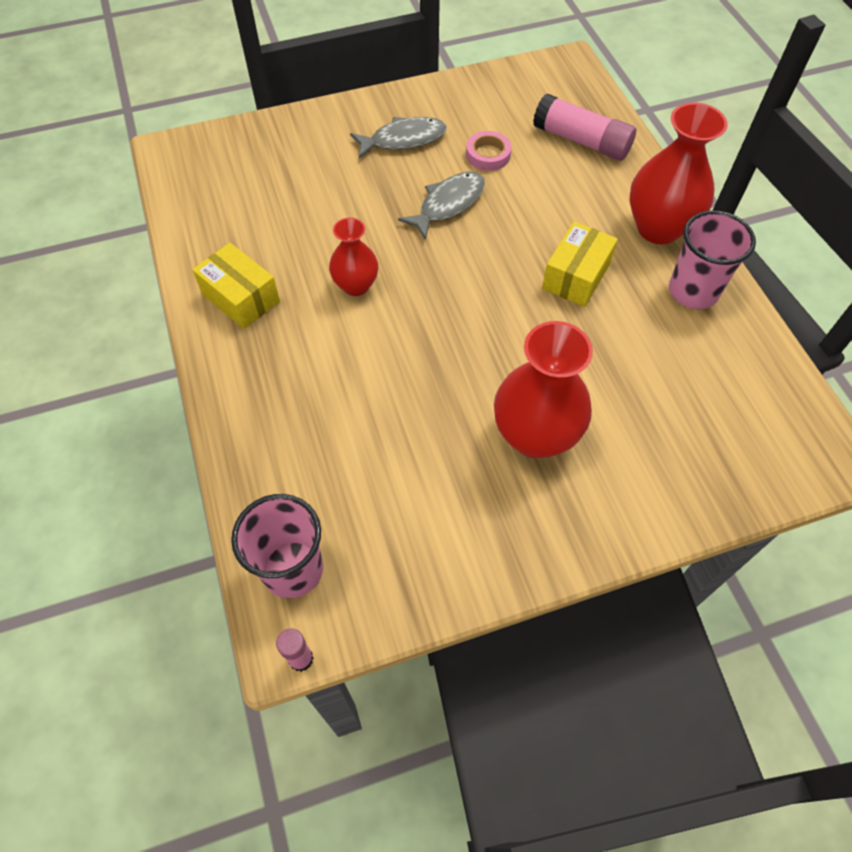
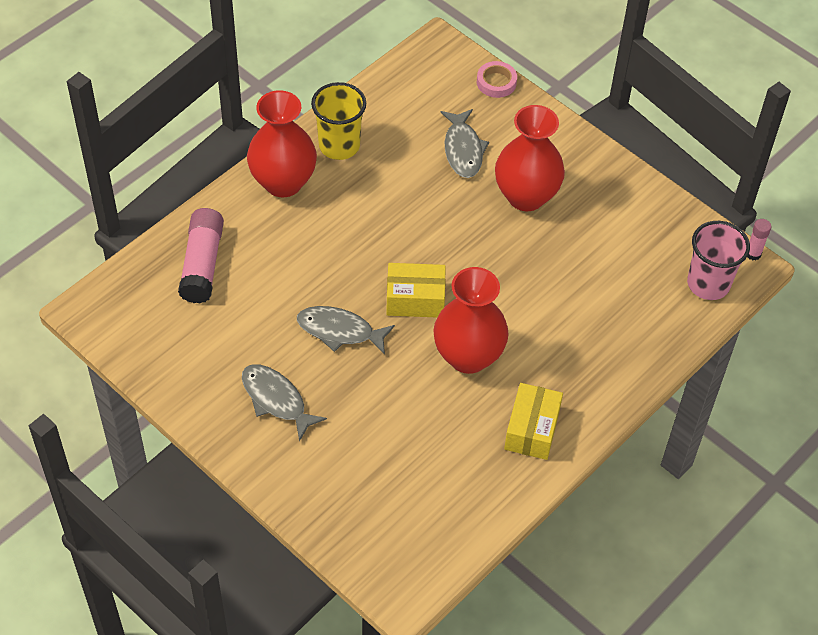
camera: 120 degrees left, 5 degrees down
red vase [329,217,378,296] -> red vase [433,267,509,374], size x1.70
pink tape [466,131,512,171] -> pink tape moved to [477,61,517,98]
yellow box [542,221,618,307] -> yellow box moved to [386,263,446,317]
pink cup [669,210,756,309] -> yellow cup [311,82,366,160]
none -> grey fish [441,109,489,178]

